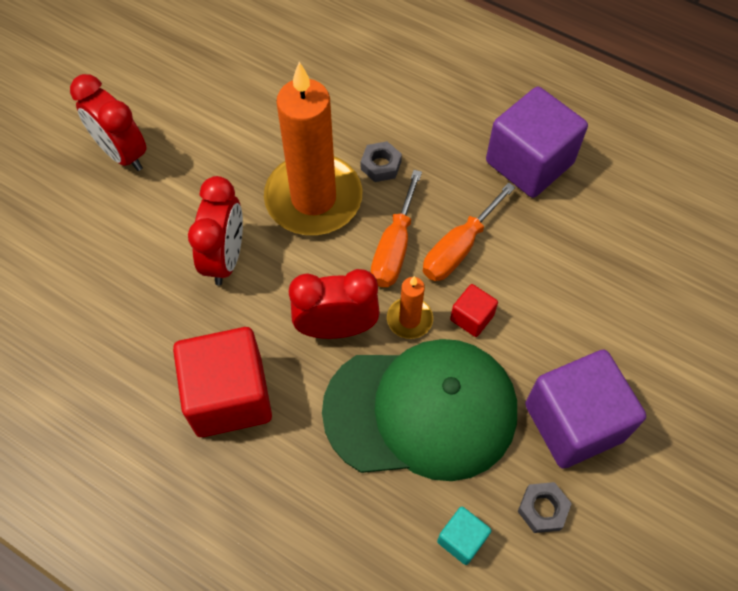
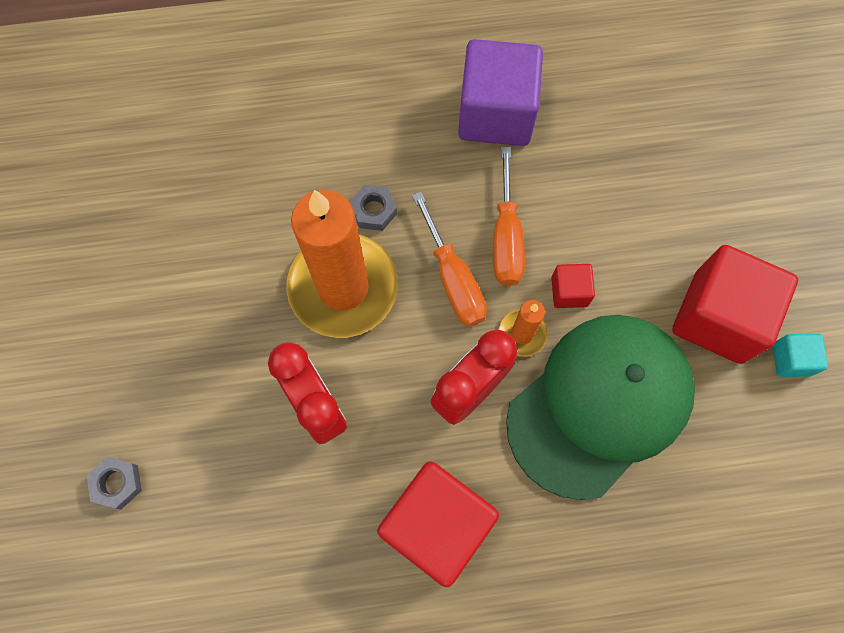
camera: 40 degrees left, 10 degrees up
red clock [70,74,147,171] -> none
turquoise cube [437,507,491,565] -> turquoise cube moved to [773,334,828,377]
grey nut [518,482,572,533] -> grey nut moved to [87,457,142,510]
purple cube [525,350,646,468] -> red cube [672,245,798,364]

